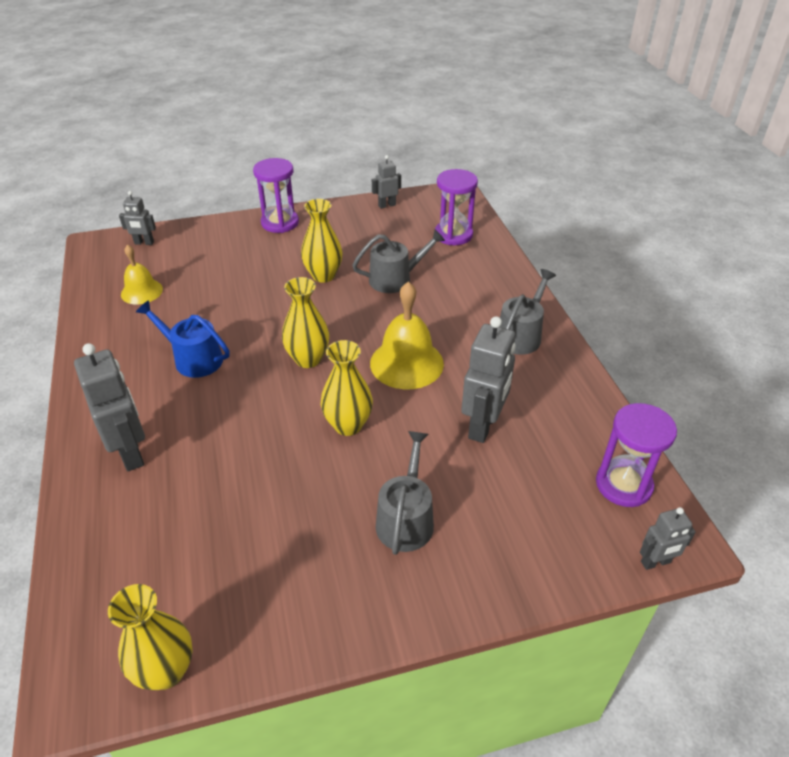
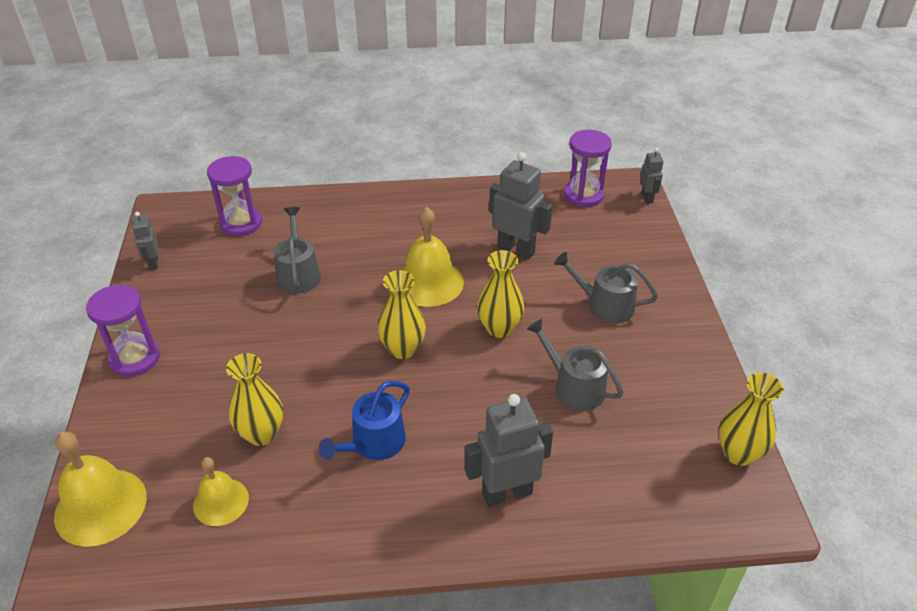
camera: 80 degrees left, 0 degrees up
grey robot [119,191,156,245] -> yellow bell [54,432,147,547]
yellow vase [301,199,343,283] -> yellow vase moved to [226,353,283,446]
grey watering can [500,269,556,355] -> grey watering can moved to [527,319,624,410]

